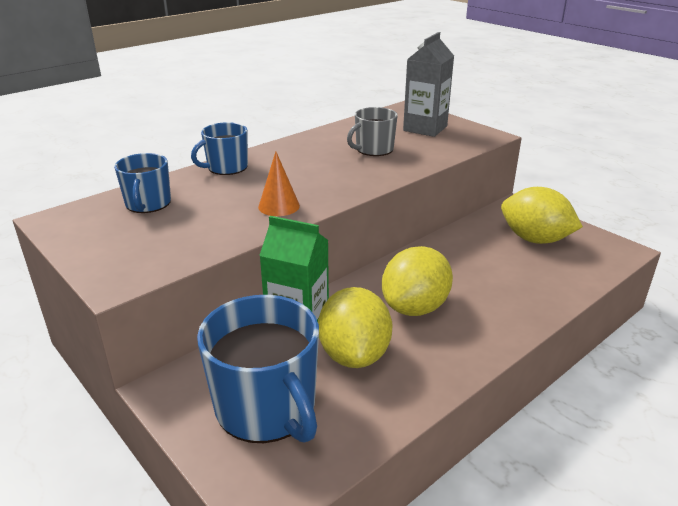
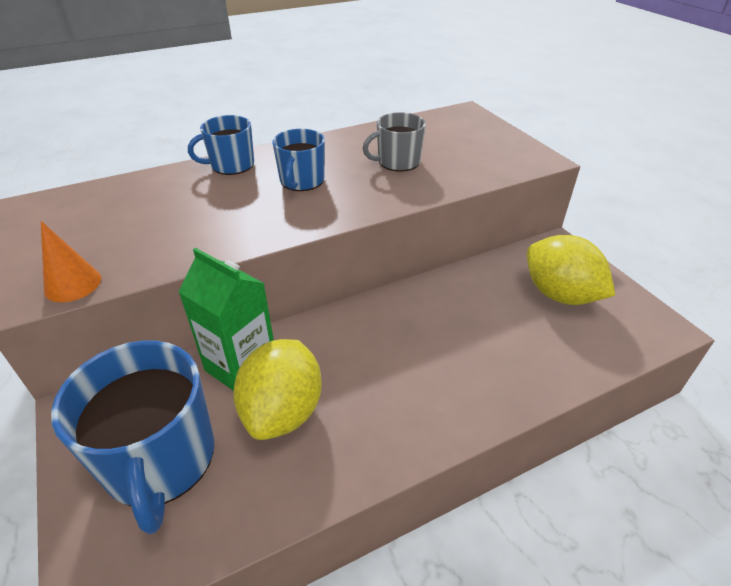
camera: 15 degrees right, 10 degrees up
blue mug [114,153,171,213] -> blue mug moved to [272,129,325,191]
orange cone [258,151,300,216] -> orange cone moved to [41,221,101,302]
yellow lemon [382,246,453,316] -> none
grey carton [403,32,454,137] -> none

